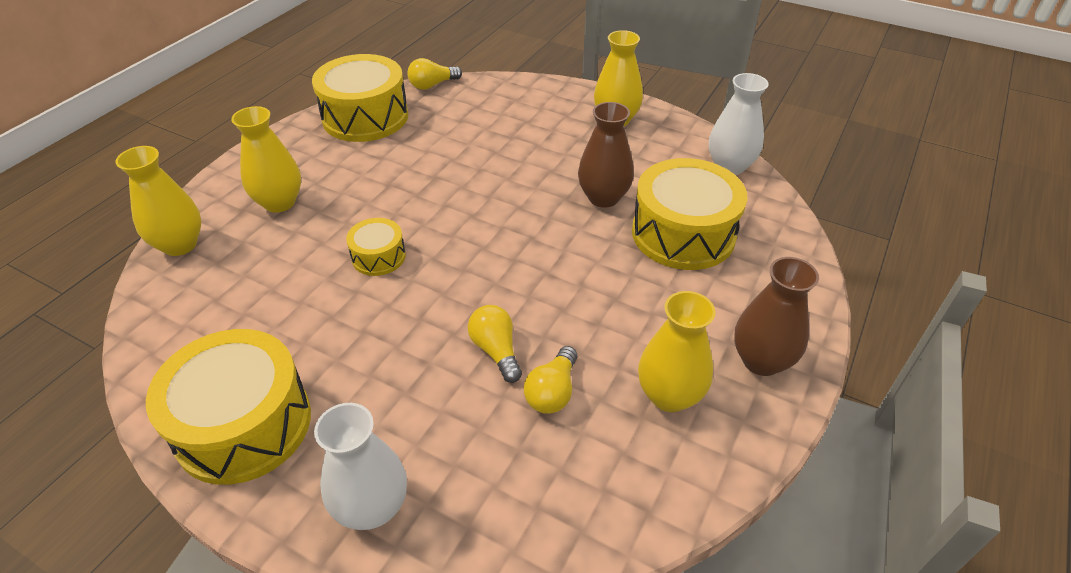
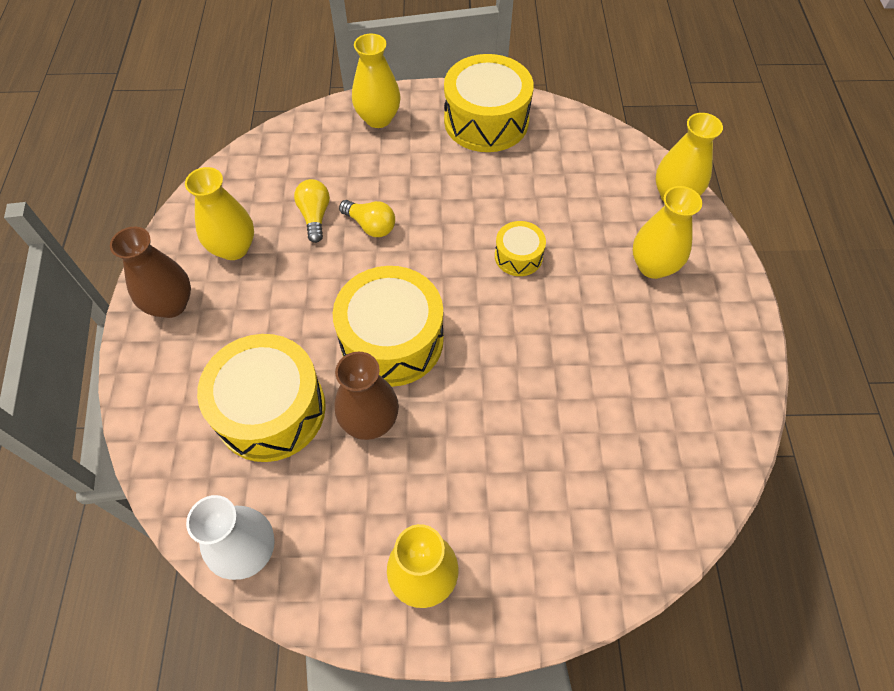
camera: 150 degrees right, 15 degrees up
yellow drum [312,54,408,142] -> yellow drum moved to [333,266,444,387]
white vase [314,403,407,530] -> yellow vase [352,33,401,128]
yellow light bulb [407,58,462,90] -> none

